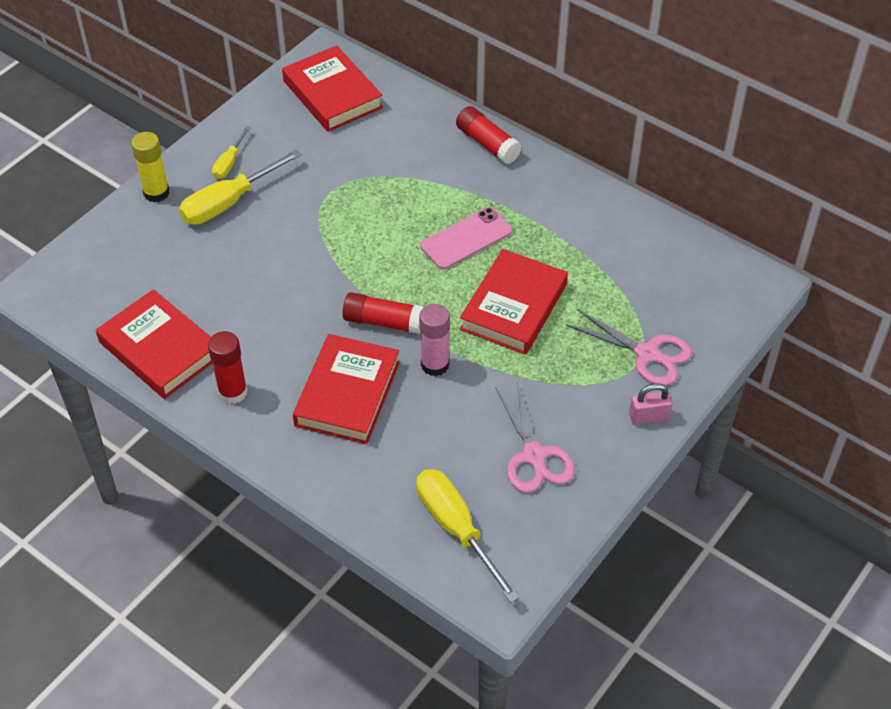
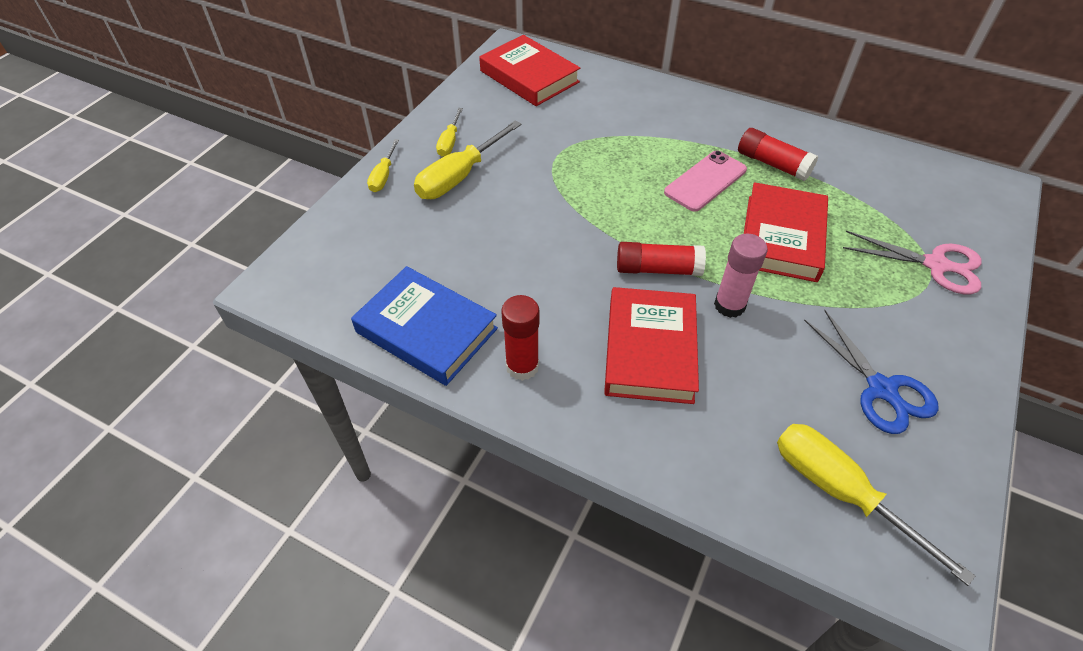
camera: 10 degrees left, 0 degrees up
red book [96,289,213,399] -> blue book [351,266,498,386]
yellow glue stick [131,132,169,202] -> yellow screwdriver [367,139,399,192]
red glue stick [456,106,522,164] -> red glue stick moved to [738,128,818,181]
pink scissors [495,381,575,493] -> blue scissors [804,310,939,434]
pink padlock [629,383,672,425] -> none

